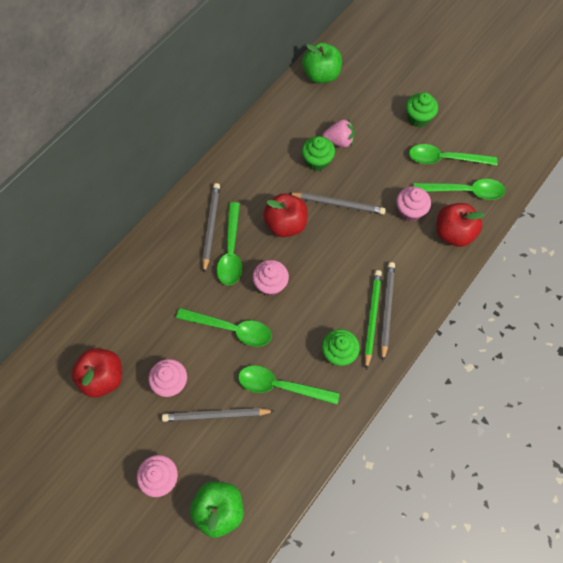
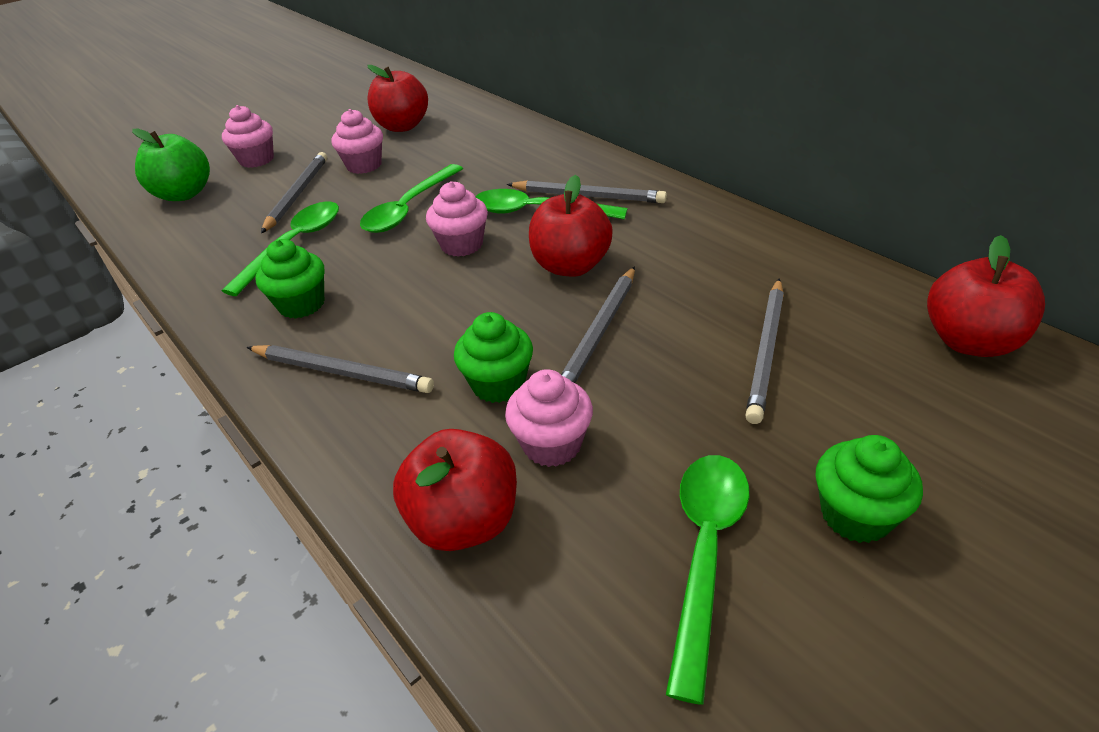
camera: 105 degrees right, 25 degrees down
green apple [302,43,342,83] -> red apple [927,235,1045,357]
green cupcake [302,136,335,171] -> green cupcake moved to [454,312,533,403]
pink strawberry [323,119,355,147] -> grey pencil [745,278,784,424]
green pencil [364,270,382,370] -> none
green spoon [414,179,505,200] -> none

